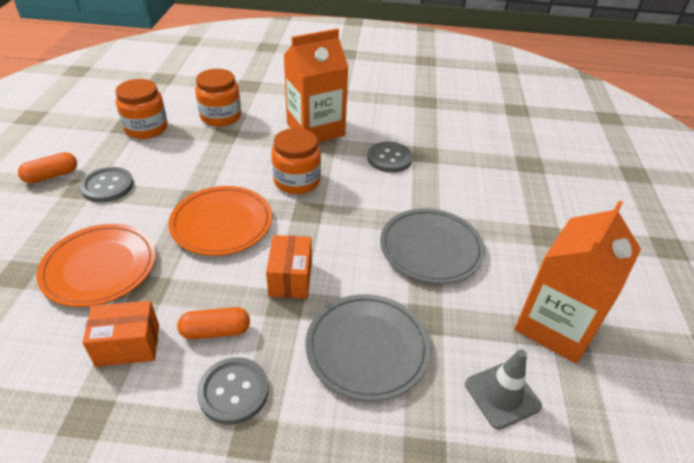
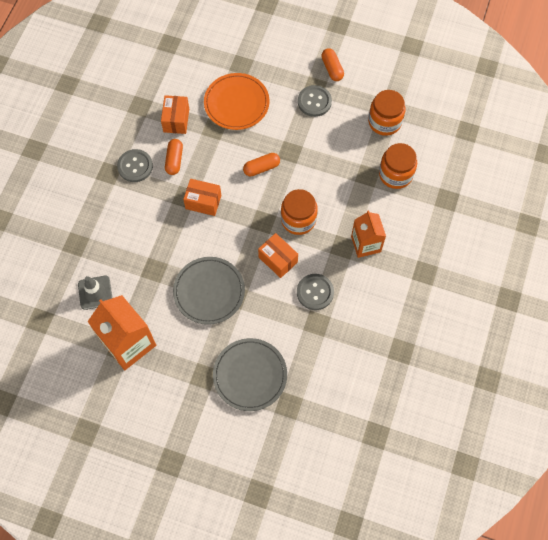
camera: 105 degrees right, 25 degrees up
orange plate [169,186,272,256] -> orange capsule [243,153,280,176]
orange carton [283,28,349,143] -> orange carton [351,210,386,258], size x0.64
grey plate [306,294,430,401] -> grey plate moved to [213,338,287,411]
none -> orange box [258,233,298,278]

